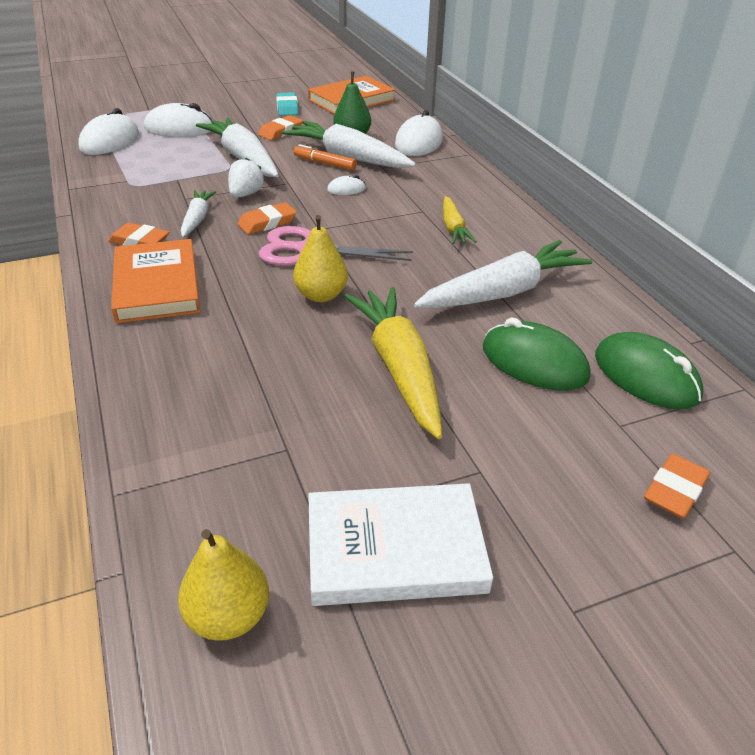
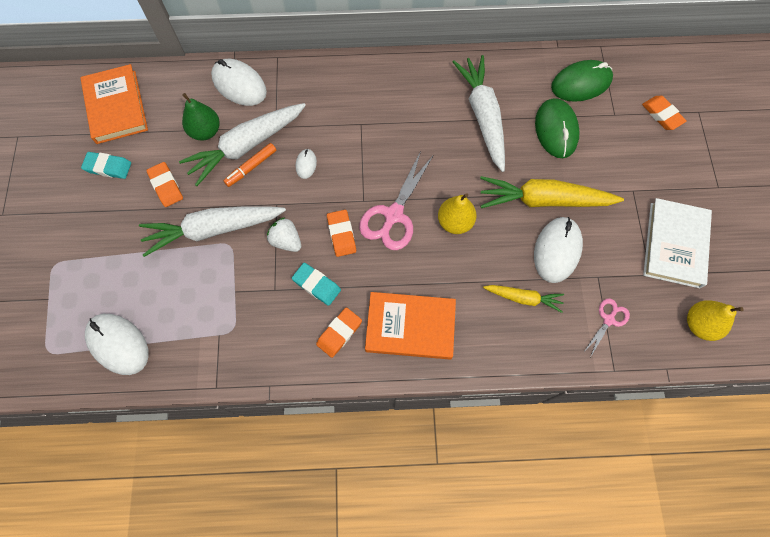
camera: 70 degrees left, 30 degrees up
white mouse [144,103,212,137] -> white mouse moved to [534,217,583,283]
white carrot [181,190,216,237] -> turquoise eraser [292,263,341,306]
yellow carrot [443,196,477,244] -> yellow carrot moved to [483,285,564,313]
green mouse [483,318,590,391] -> green mouse turned 60 degrees counterclockwise [535,98,580,158]
none -> pink scissors [583,298,630,358]

